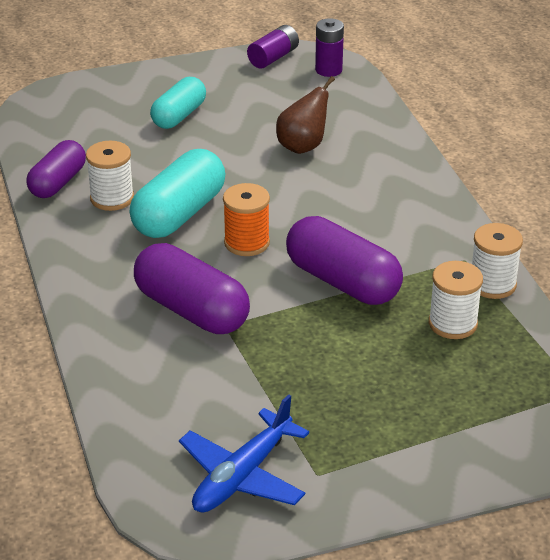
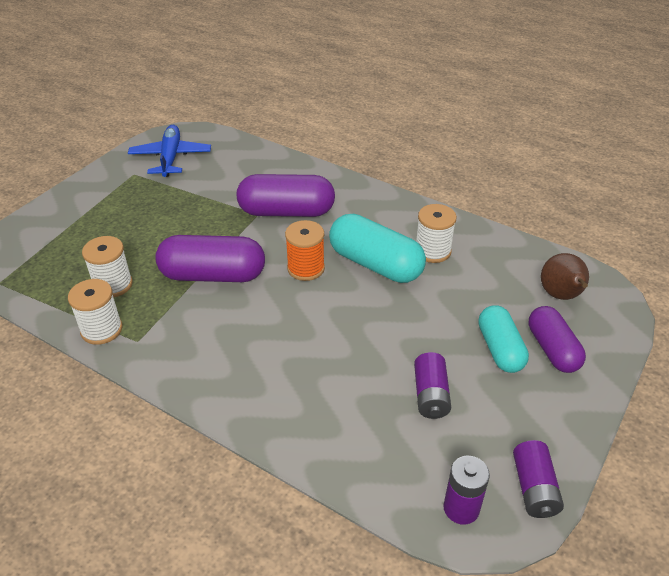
camera: 140 degrees right, 5 degrees up
purple capsule [26,140,86,198] -> purple capsule moved to [529,306,586,373]
turquoise capsule [129,149,225,238] -> turquoise capsule turned 45 degrees counterclockwise [329,214,426,283]
brown pear [276,76,335,154] -> brown pear moved to [541,253,589,300]
none -> purple battery [414,352,451,419]

